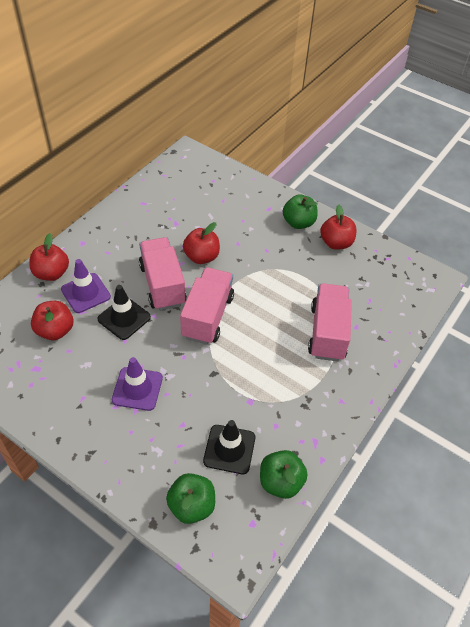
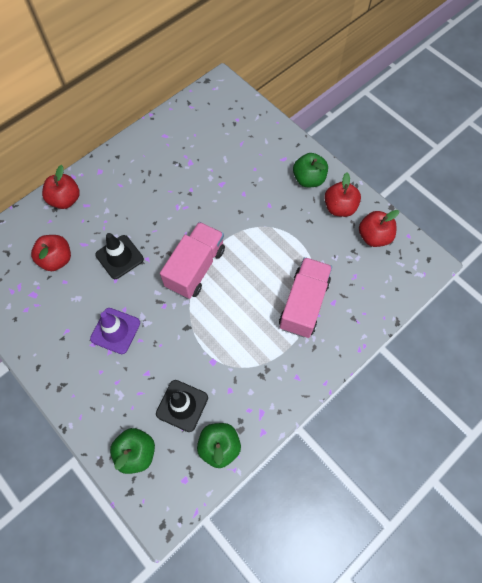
camera: 15 degrees right, 15 degrees up
purple traffic cone [61,259,111,313] -> none
pink truck [139,237,187,310] -> none
red apple [183,222,220,264] -> red apple moved to [359,210,399,247]

